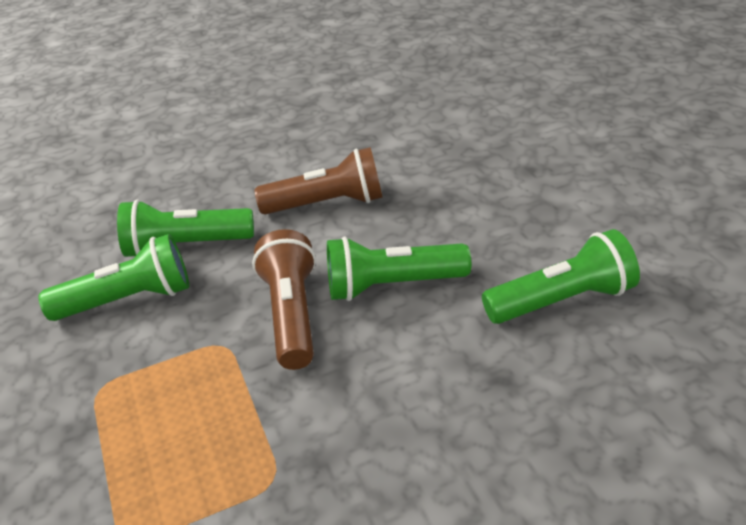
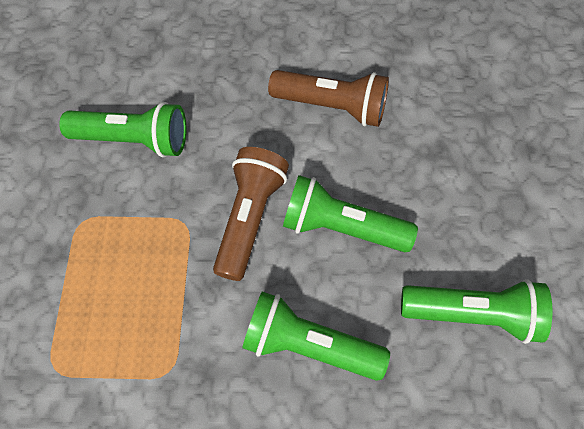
camera: 20 degrees right, 25 degrees up
green flashlight [117,199,254,257] -> green flashlight moved to [242,291,390,381]

